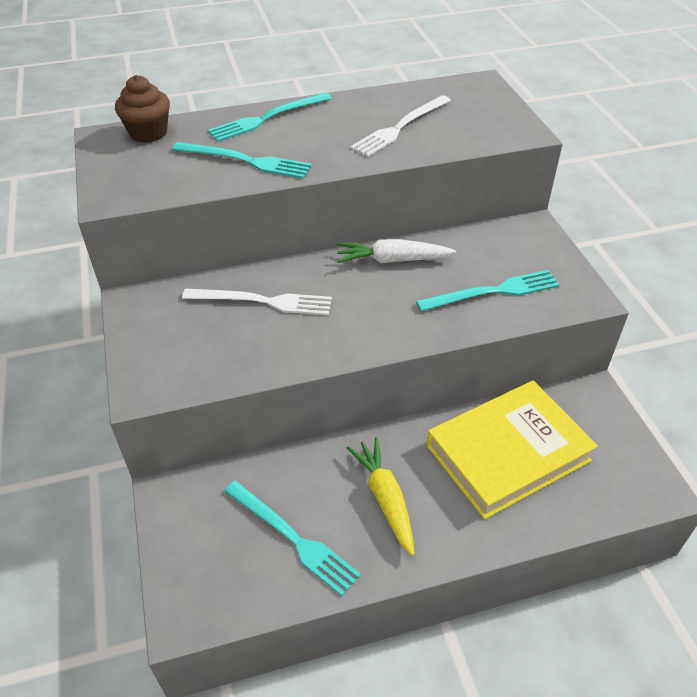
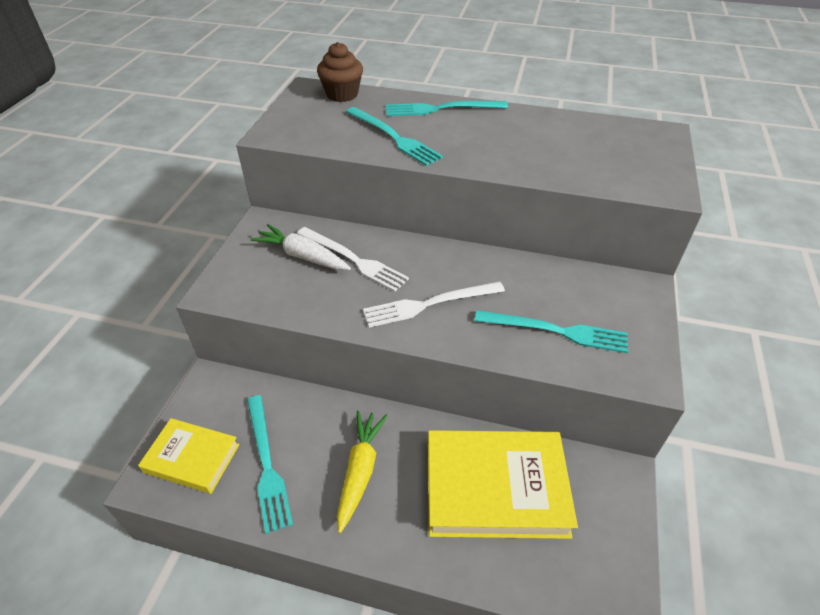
camera: 30 degrees right, 0 degrees up
white carrot [337,239,456,263] -> white carrot moved to [251,224,351,270]
white fork [350,95,451,157] -> white fork moved to [363,282,505,328]
none -> yellow book [138,418,240,494]

